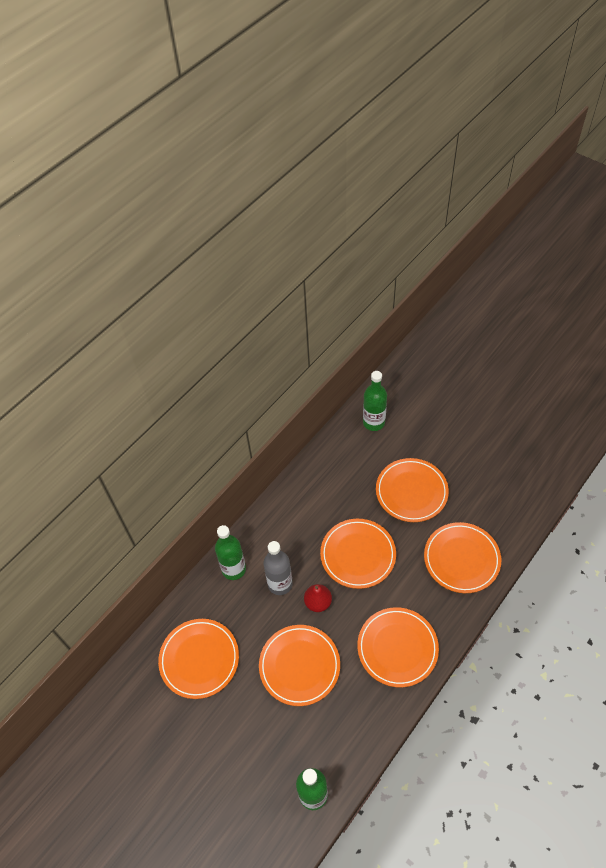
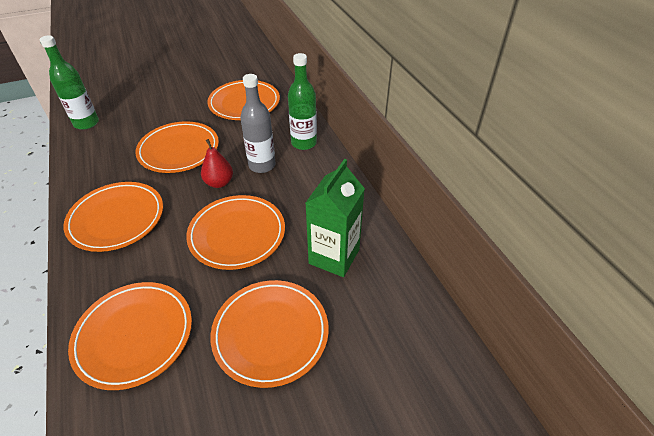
camera: 115 degrees right, 10 degrees down
green bottle [363,371,387,431] -> none
none -> green carton [305,159,365,277]

